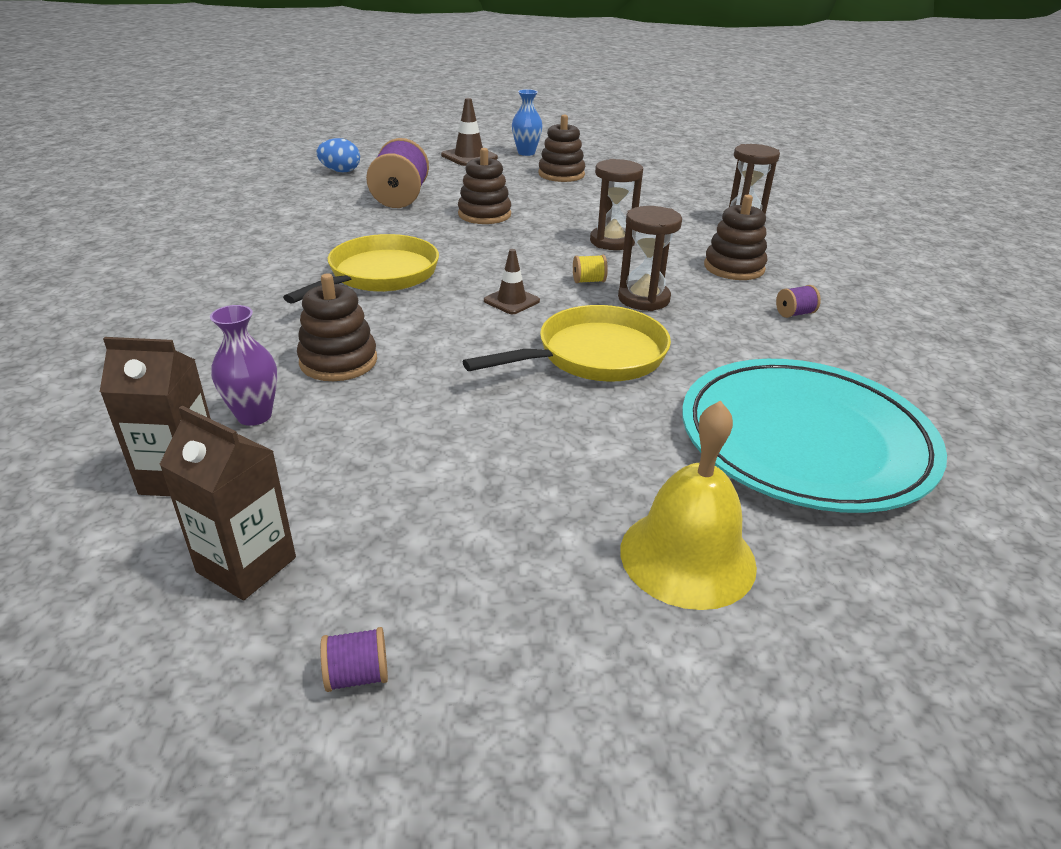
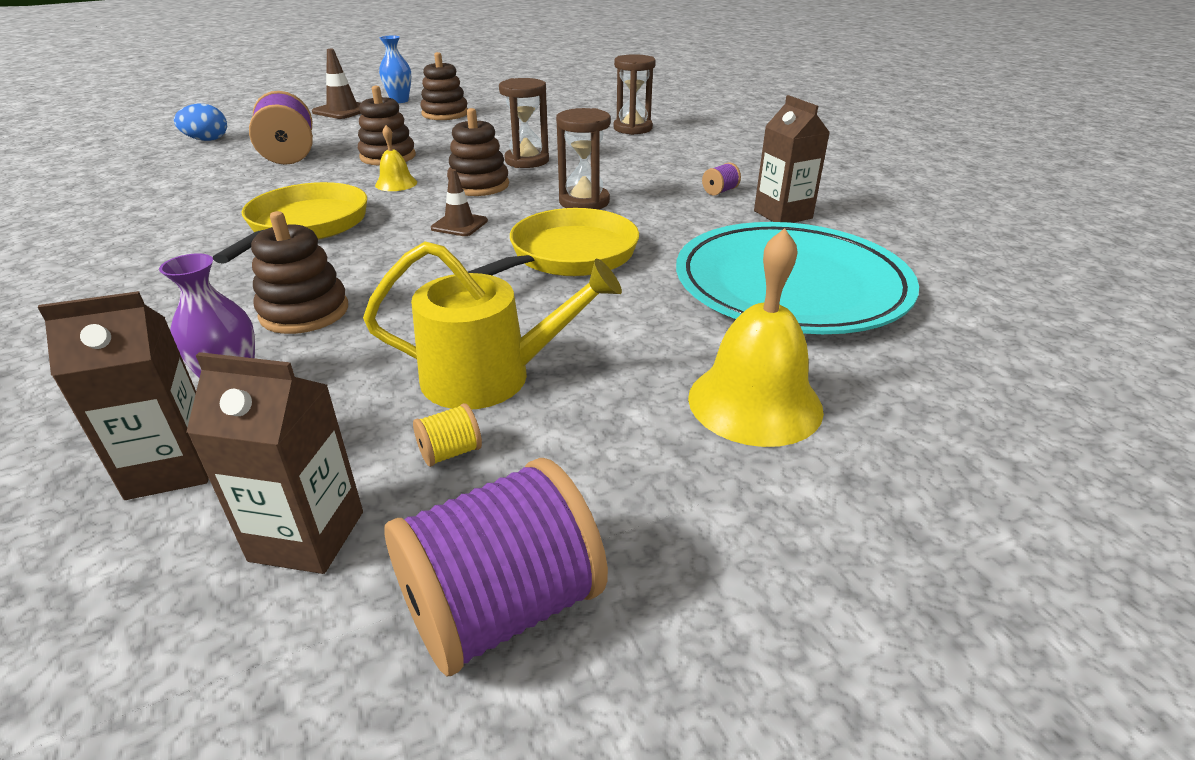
camera: 20 degrees left, 0 degrees up
purple spool [320,627,388,692] -> purple spool [384,458,608,676], size x2.38
yellow spool [573,255,608,283] -> yellow spool moved to [413,403,482,467]
brown stacking toy [704,195,767,280] -> brown stacking toy moved to [447,108,509,196]
none -> yellow watering can [363,242,622,410]
none -> yellow bell [375,125,417,191]
none -> brown carton [754,95,830,223]

